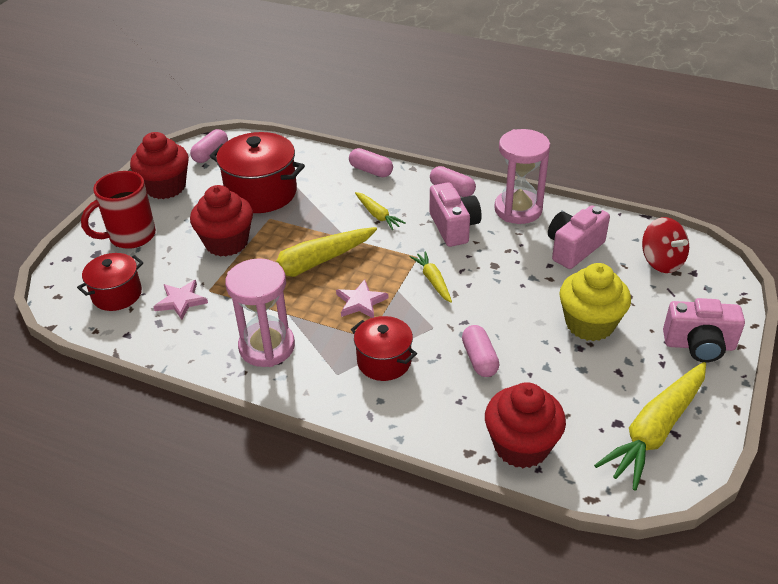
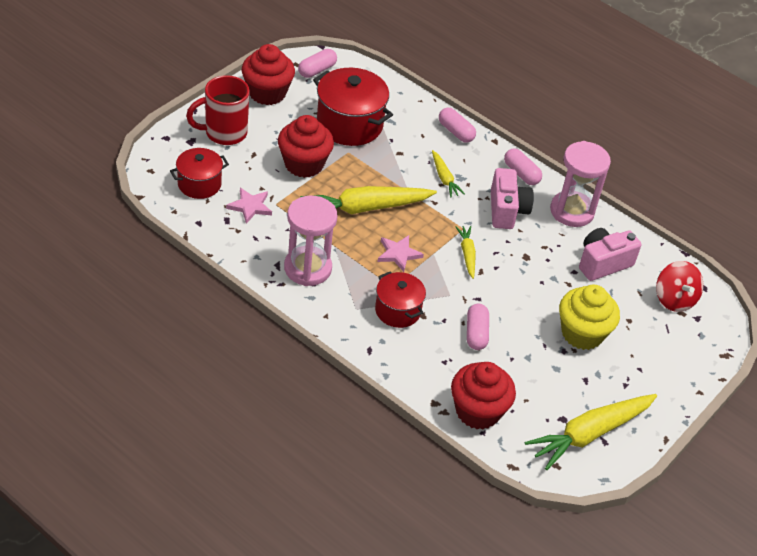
camera: 10 degrees right, 5 degrees up
pink camera [663,298,745,362] -> none

